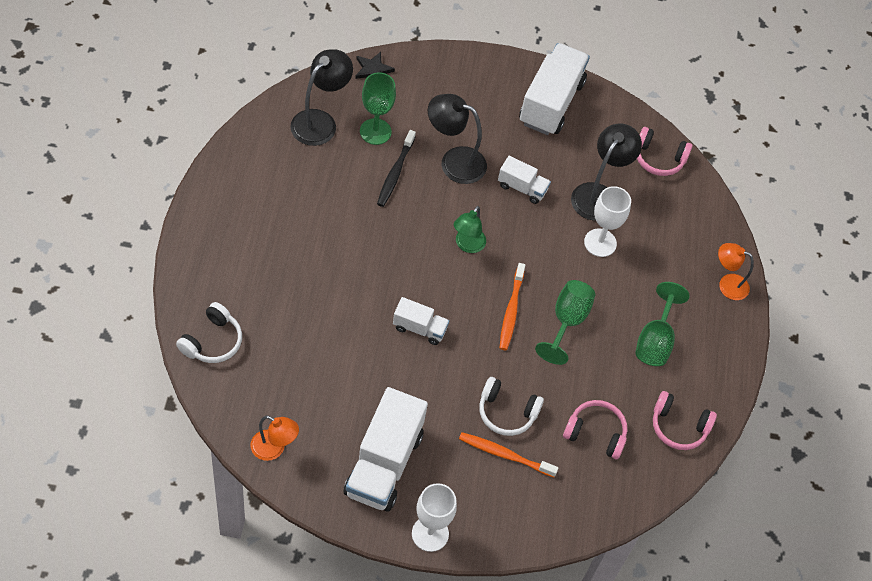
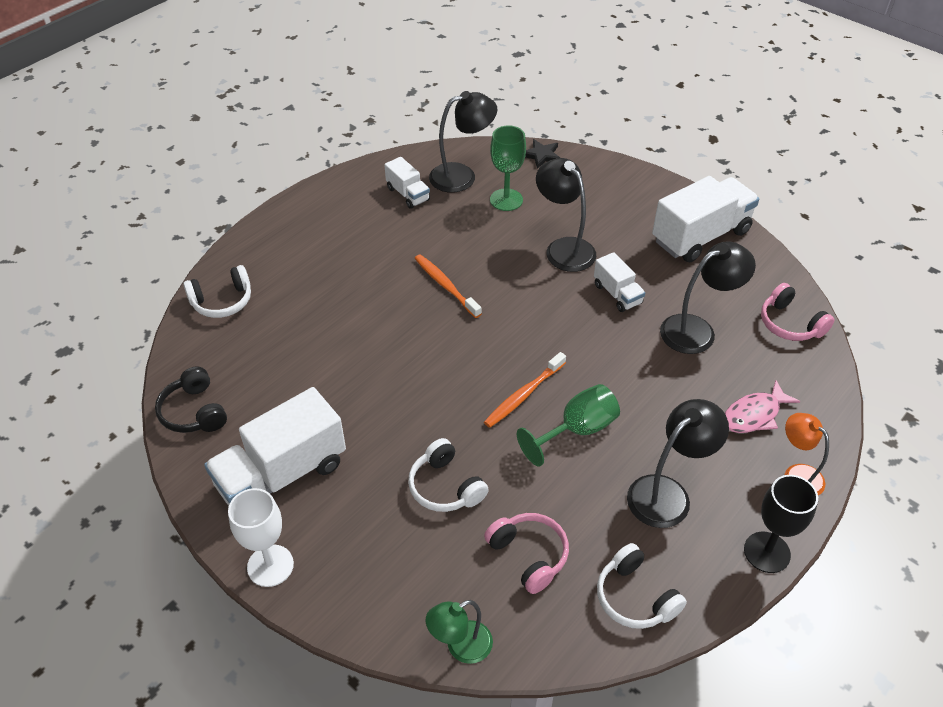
camera: 40 degrees right, 10 degrees down
orange lamp [250,415,299,461] -> black headphones [155,366,227,433]
black toothbrush [377,130,416,207] -> none
white truck [393,297,449,345] -> white truck moved to [384,157,430,209]
green lamp [454,206,486,253] -> green lamp moved to [426,600,493,664]
orange toothbrush [459,432,558,477] -> orange toothbrush moved to [414,254,482,318]
white goblet [584,186,631,257] -> none
green goblet [635,282,690,366] -> black lamp [627,399,729,528]
pink headphones [653,391,717,450] -> white headphones [597,543,687,629]
none -> pink fish [725,380,801,433]
none -> black goblet [744,475,818,573]

